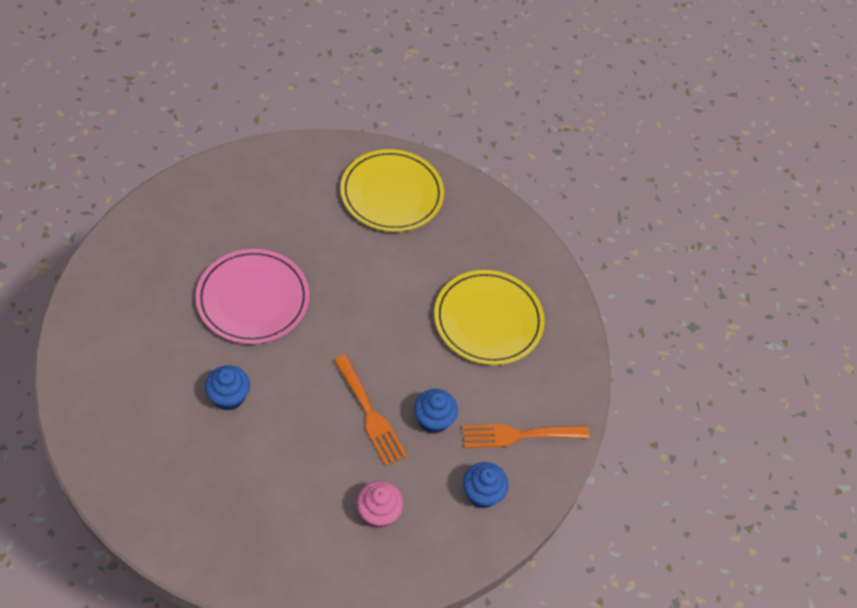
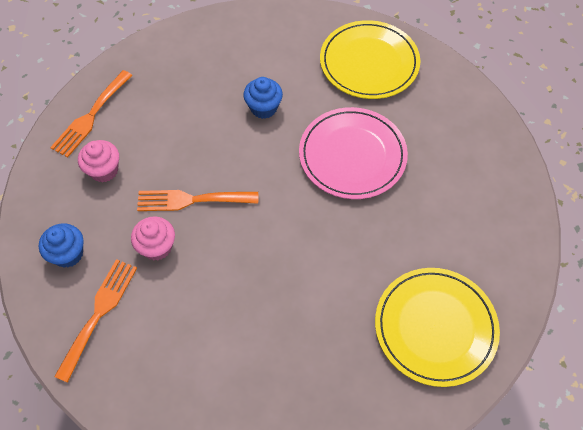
camera: 125 degrees right, 5 degrees up
blue cupcake [414,389,458,434] -> pink cupcake [131,216,175,260]
yellow plate [434,270,545,365] -> yellow plate moved to [320,20,420,99]
none -> orange fork [50,70,132,158]

